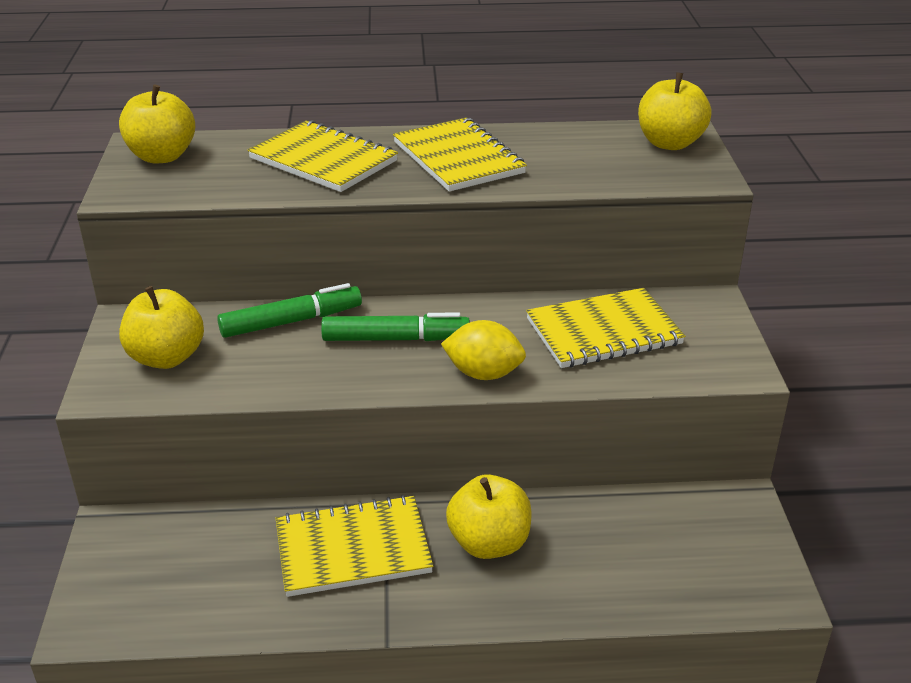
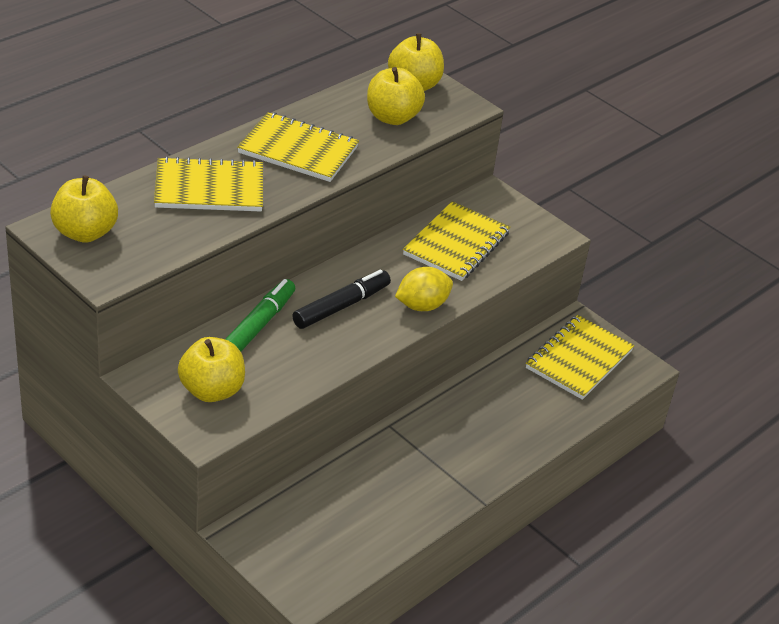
camera: 45 degrees left, 5 degrees up
yellow notebook [276,495,433,597] -> yellow notebook moved to [526,315,634,400]
green marker [321,312,470,341] -> black marker [292,269,391,329]
yellow apple [446,474,532,559] -> yellow apple moved to [367,67,425,125]

